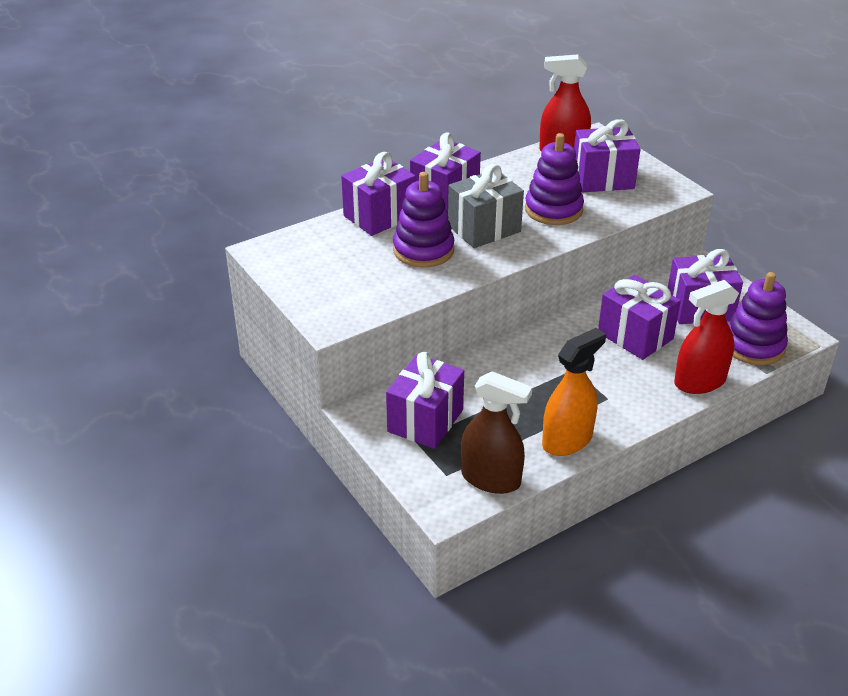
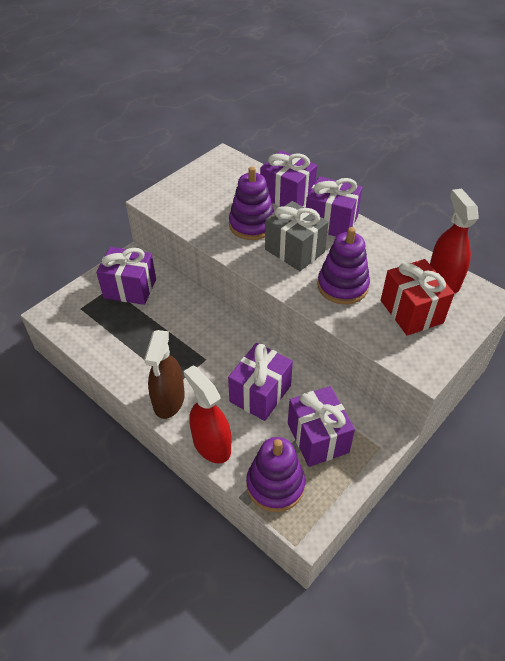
camera: 75 degrees right, 10 degrees up
brown spray bottle [461,371,532,494] -> brown spray bottle moved to [144,330,185,419]
orange spray bottle [542,328,606,456] -> none
purple gift [574,119,640,192] -> red gift [381,259,454,336]

